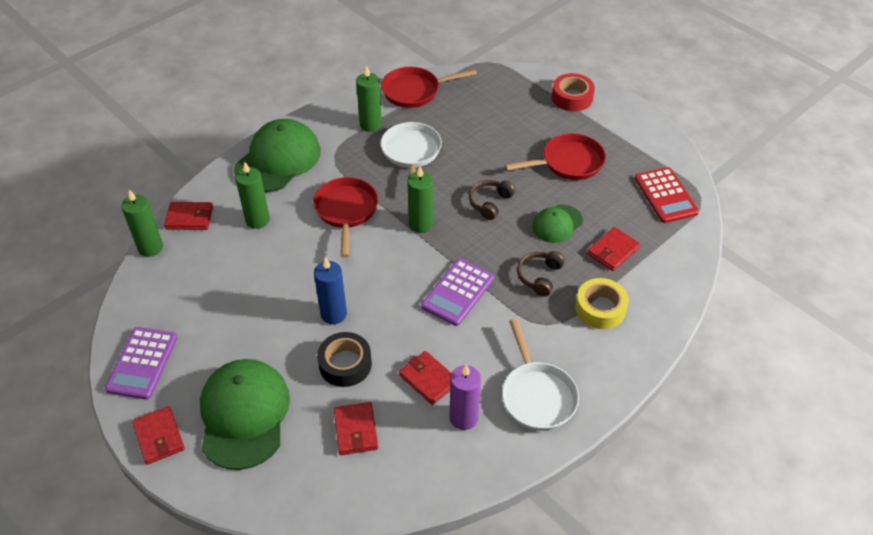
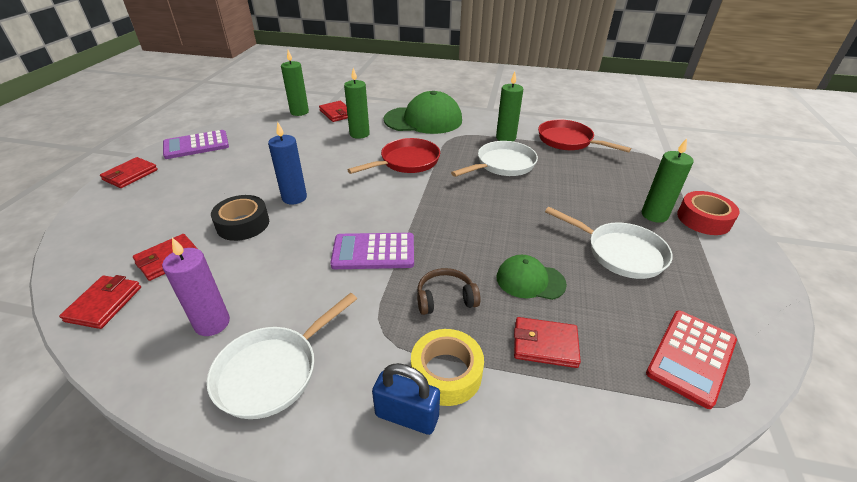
camera: 55 degrees right, 10 degrees down
green cap [200,359,290,470] -> none
red wallet [399,351,452,405] -> red wallet moved to [59,275,141,329]
green candle [407,167,433,233] -> green candle moved to [642,138,693,223]
brown headphones [469,180,516,220] -> none
red pan [505,133,606,180] -> white pan [545,207,673,279]
none -> blue padlock [372,363,440,435]

